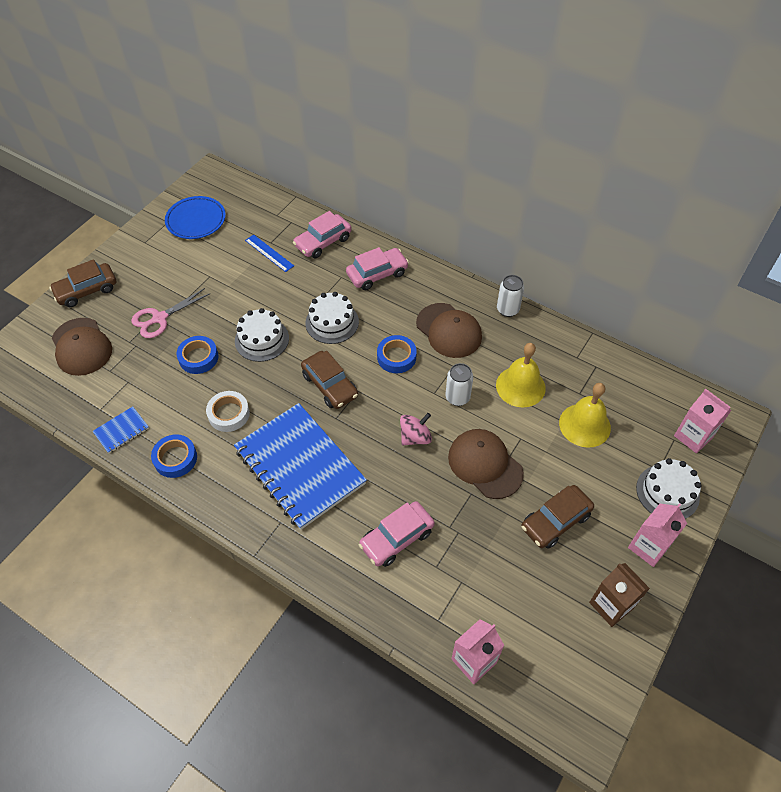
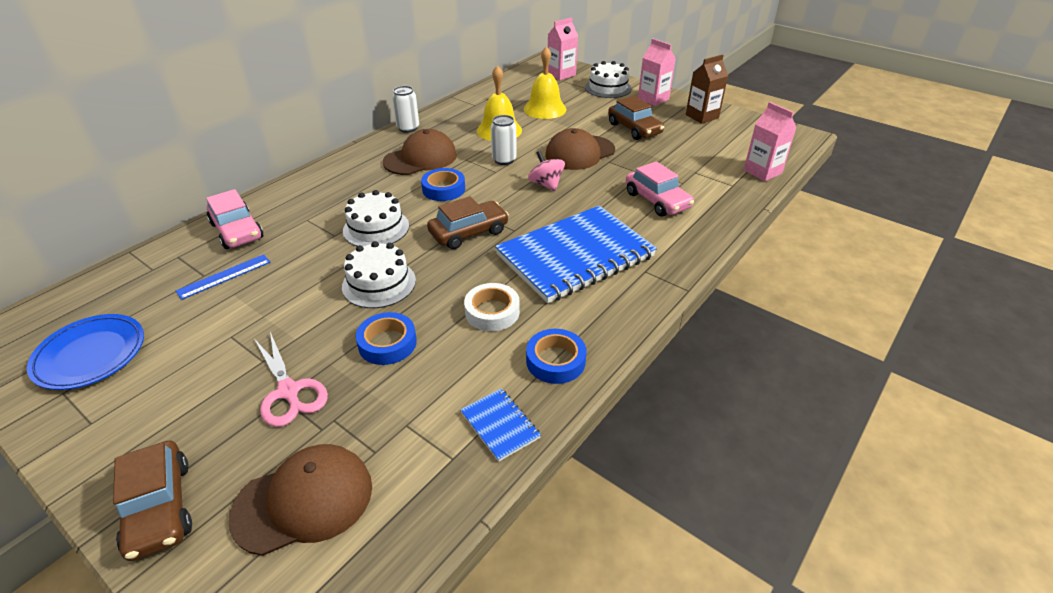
camera: 85 degrees left, 15 degrees down
pink car [346,247,409,290] -> none

